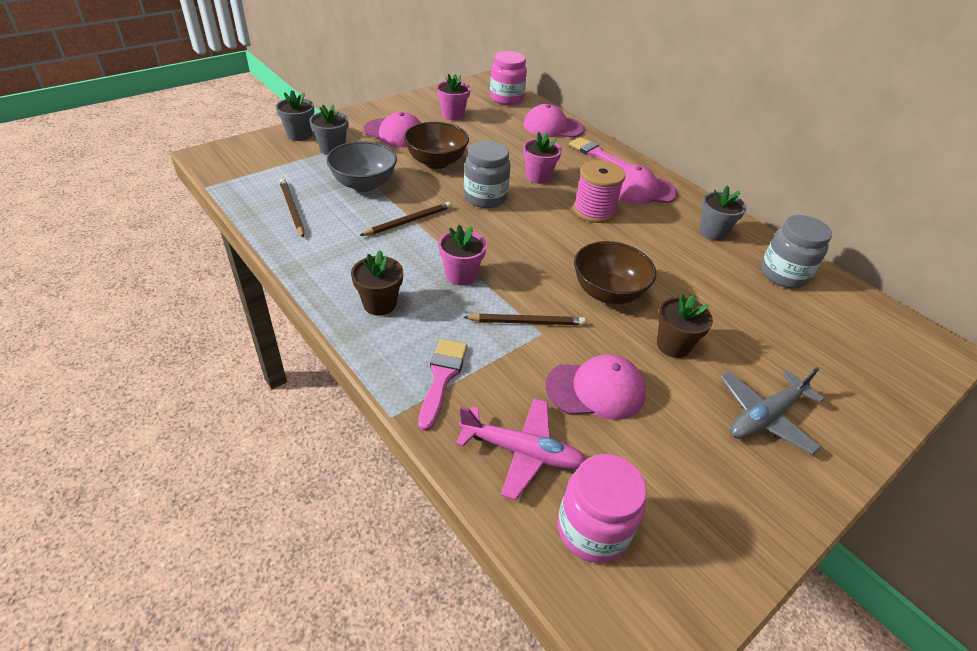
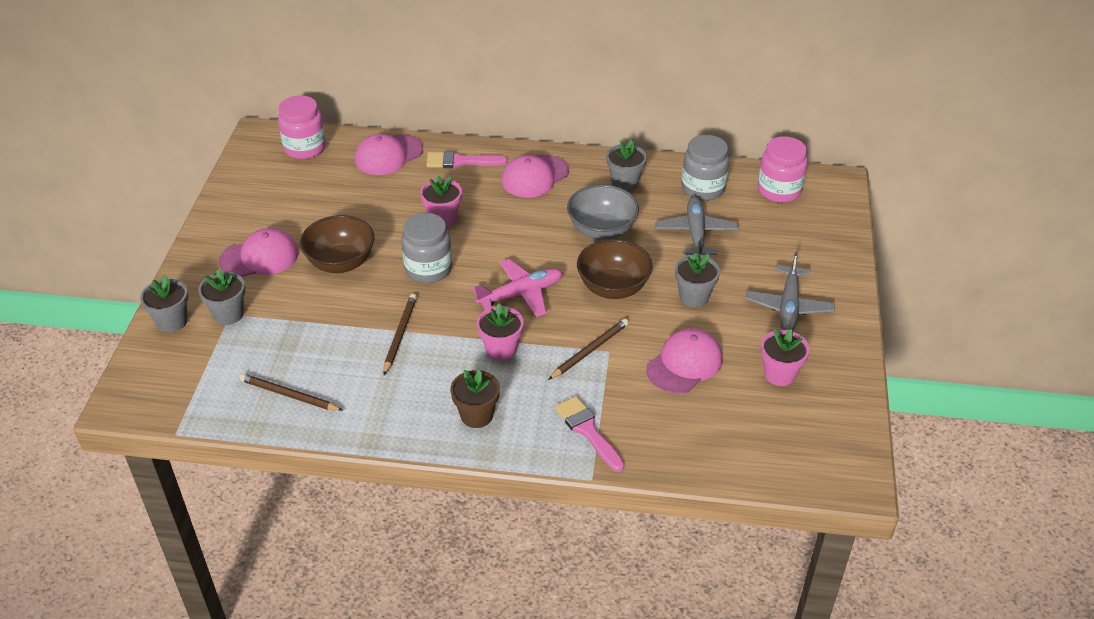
camera: 40 degrees left, 0 degrees up
grey bowl [326,141,397,192] -> grey bowl moved to [567,185,639,240]
pink flower pot [437,74,471,120] -> pink flower pot moved to [761,329,810,386]
pink plane [456,398,586,500] -> pink plane moved to [472,259,563,317]
pink jar [557,454,647,563] -> pink jar moved to [758,136,808,203]
pink spool [573,160,626,223] -> none
brown flower pot [657,294,713,358] -> grey flower pot [675,252,720,307]
none -> grey plane [655,197,739,255]

